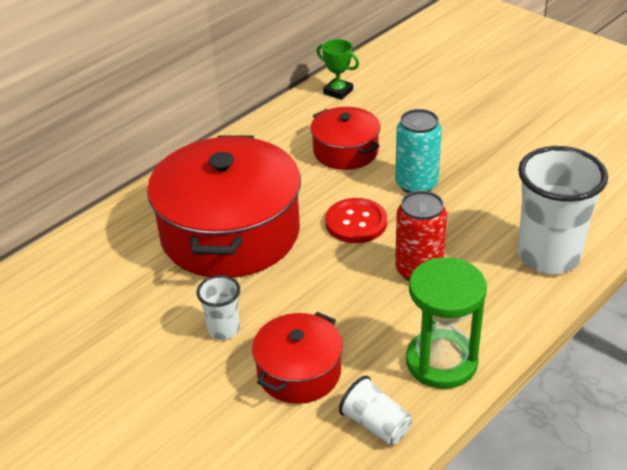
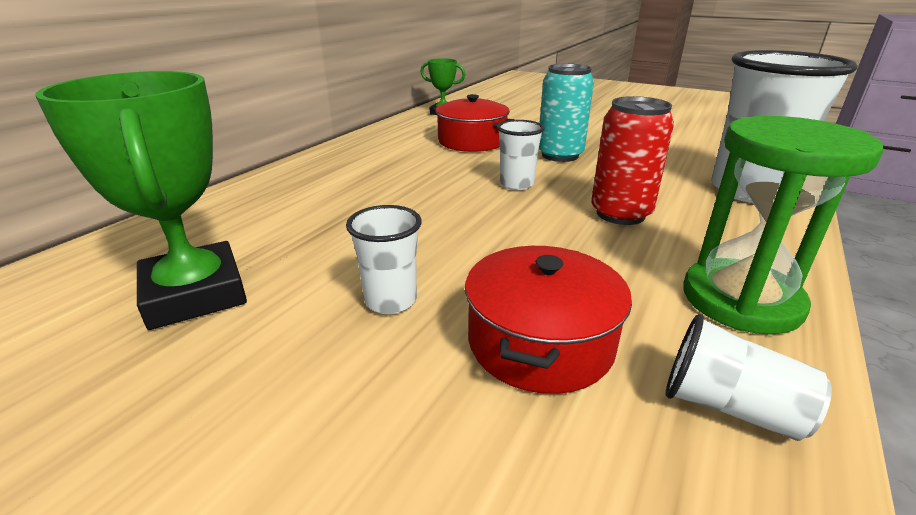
camera: 15 degrees left, 10 degrees down
red pot [147,135,301,278] -> none
red button [325,198,387,243] -> white cup [497,120,544,190]
none -> green trophy [35,71,247,330]

